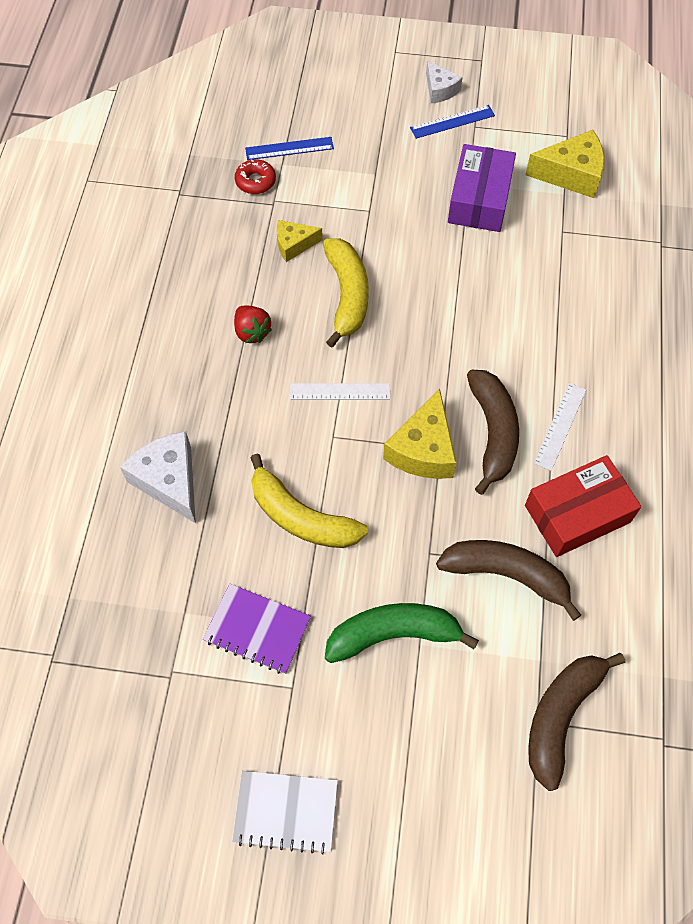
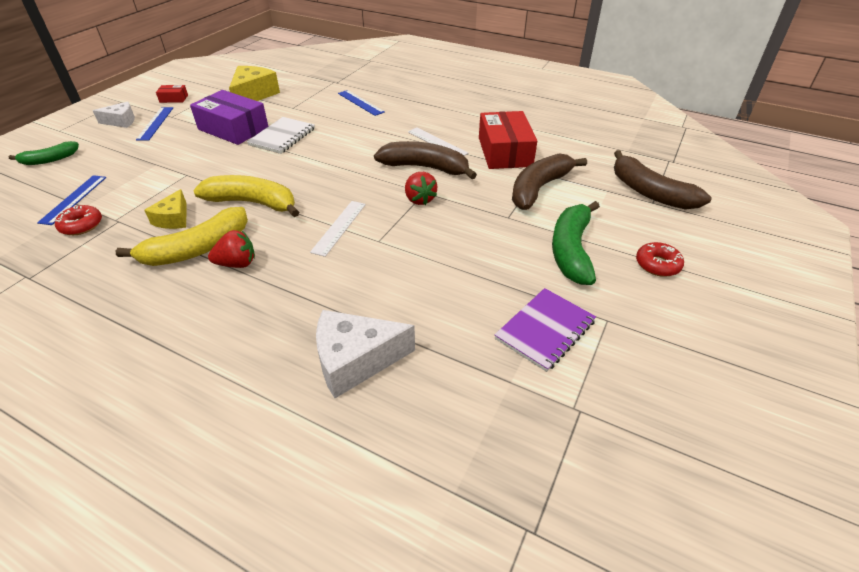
camera: 70 degrees left, 20 degrees down
white notebook [232,771,338,855] -> white notebook moved to [247,117,315,154]
yellow banana [250,454,368,548] -> yellow banana moved to [115,207,248,266]
yellow cheese [383,388,456,479] -> red strawberry [405,172,437,205]
none -> green banana [8,141,79,165]
none -> red box [156,85,188,103]
none -> blue ruler [338,90,385,116]
none -> red donut [636,242,684,277]

